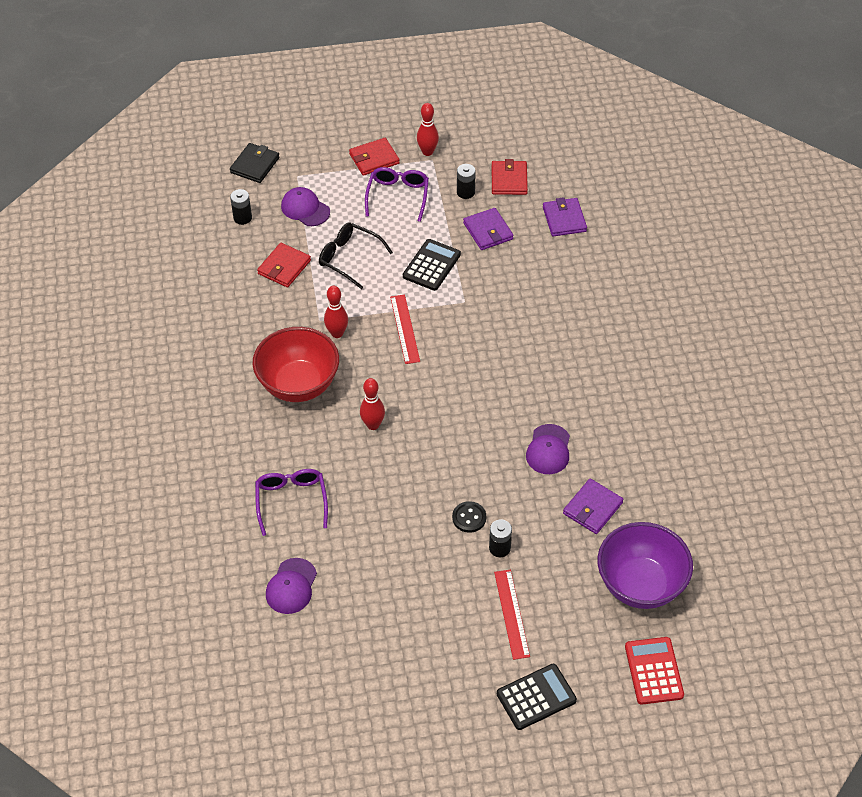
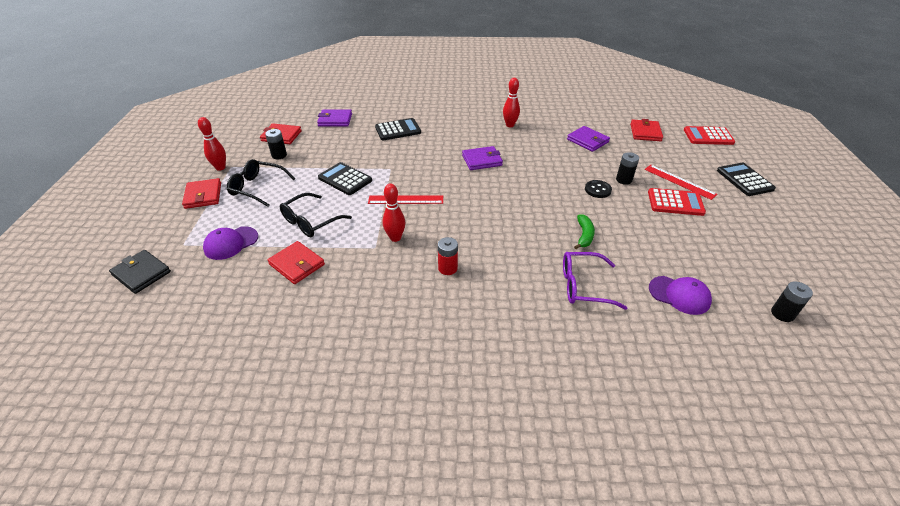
camera: 80 degrees left, 10 degrees down
black battery [230,189,252,225] -> black battery moved to [771,281,813,322]
red bowl [253,327,339,402] -> red battery [438,237,458,275]
red bowling pin [360,378,385,430] -> red bowling pin moved to [503,78,520,127]
purple glasses [365,167,429,222] -> black glasses [227,159,295,207]
purple wallet [463,208,513,250] -> purple wallet moved to [462,146,503,170]
red ruler [494,570,530,660] -> red ruler turned 45 degrees clockwise [645,165,717,200]
purple cap [526,424,570,474] -> none
purple bowl [598,522,693,609] -> red wallet [630,119,663,141]
none -> black calculator [375,118,421,141]
none -> green banana [574,214,595,249]
none -> red calculator [648,188,706,216]

